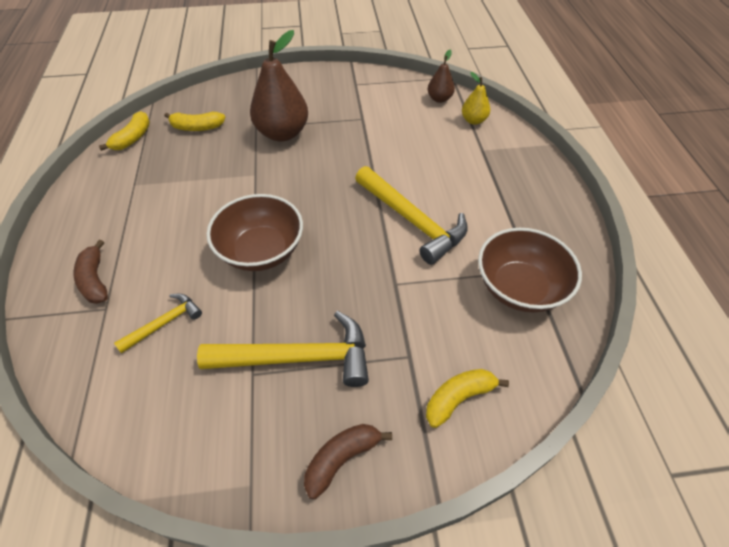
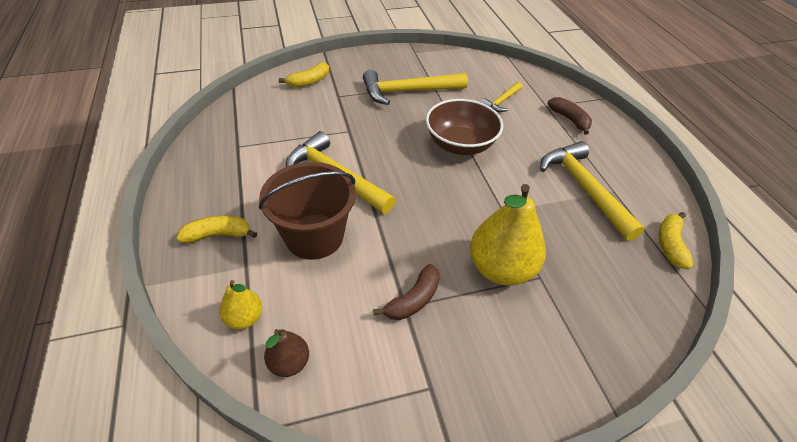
camera: 170 degrees right, 5 degrees down
yellow banana [164,112,225,131] -> yellow banana moved to [176,216,257,243]
brown pear [250,30,308,142] -> yellow pear [470,184,546,286]
brown banana [304,424,392,499] -> brown banana moved to [373,264,440,320]
brown bowl [478,228,582,312] -> none
none -> brown bucket [259,162,356,260]
none -> yellow hammer [540,141,645,241]

